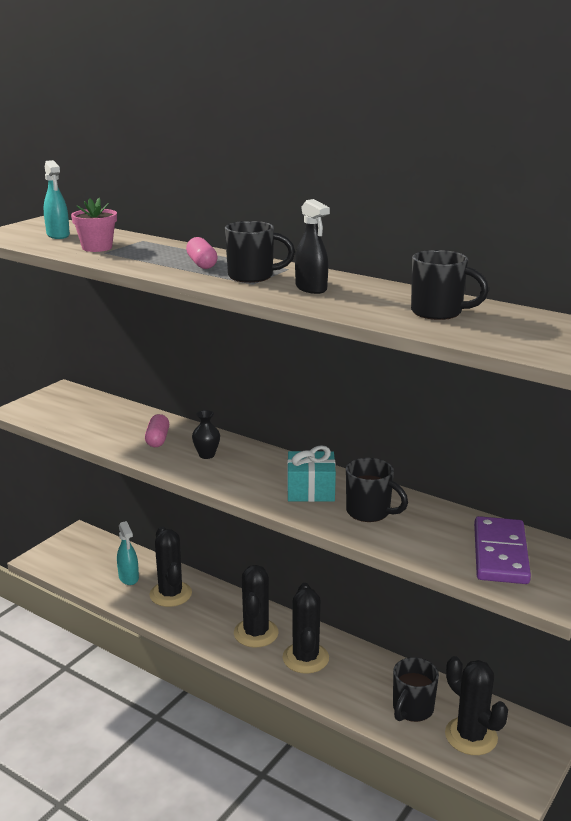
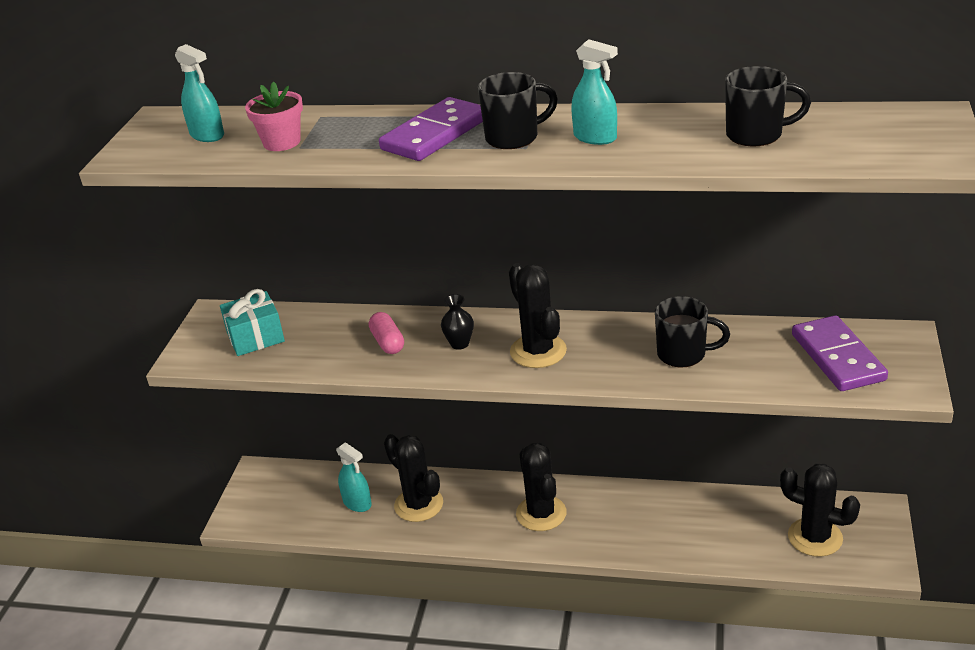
camera: 20 degrees left, 10 degrees up
pink capsule [186,237,217,269] -> purple domino [379,97,483,161]
black cactus [282,583,329,674] -> black cactus moved to [509,263,567,368]
turquoise gift [287,445,336,502] -> turquoise gift moved to [220,289,285,356]
black spray bottle [295,199,330,294] -> turquoise spray bottle [571,39,618,145]
black mug [393,657,439,722] -> none

